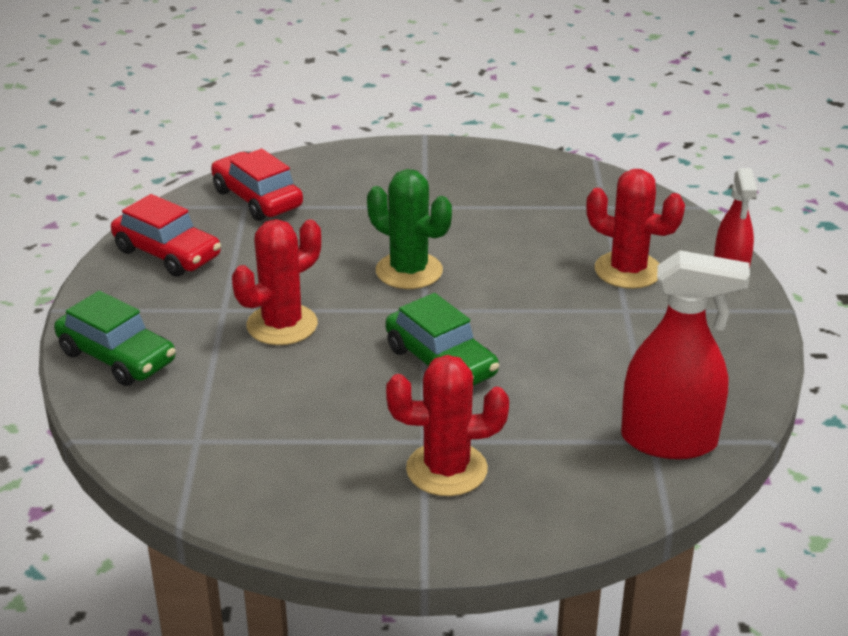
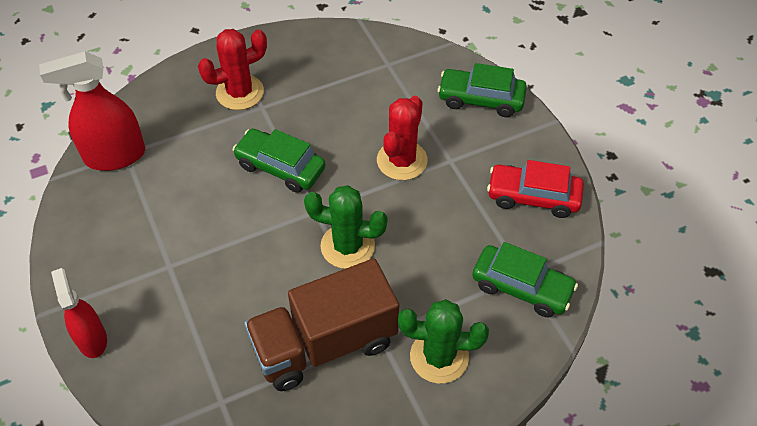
camera: 155 degrees right, 20 degrees up
red car [211,149,303,221] -> green car [472,242,578,317]
red cactus [586,169,685,289] -> none
none -> brown truck [244,259,399,391]
none -> green cactus [398,299,489,383]

